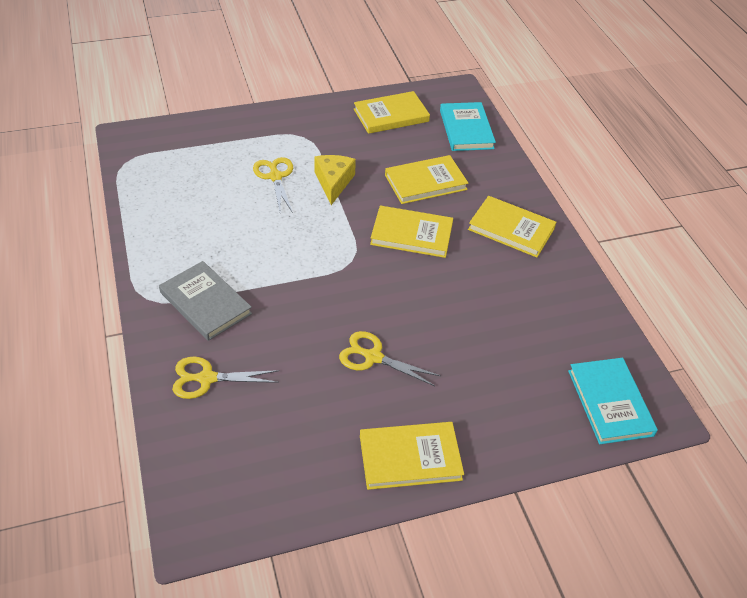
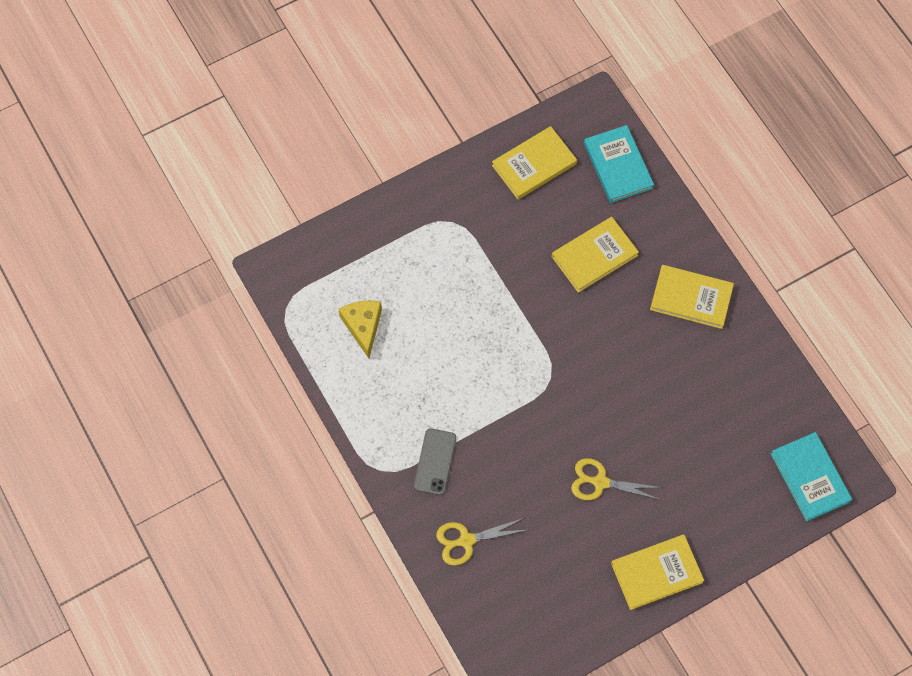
camera: 10 degrees left, 20 degrees up
grey book [159,261,252,341] -> grey phone [414,428,456,495]
yellow scissors [253,157,293,213] -> none
yellow cheese [314,155,356,205] -> yellow cheese moved to [339,301,382,358]
yellow book [370,206,453,258] -> none

